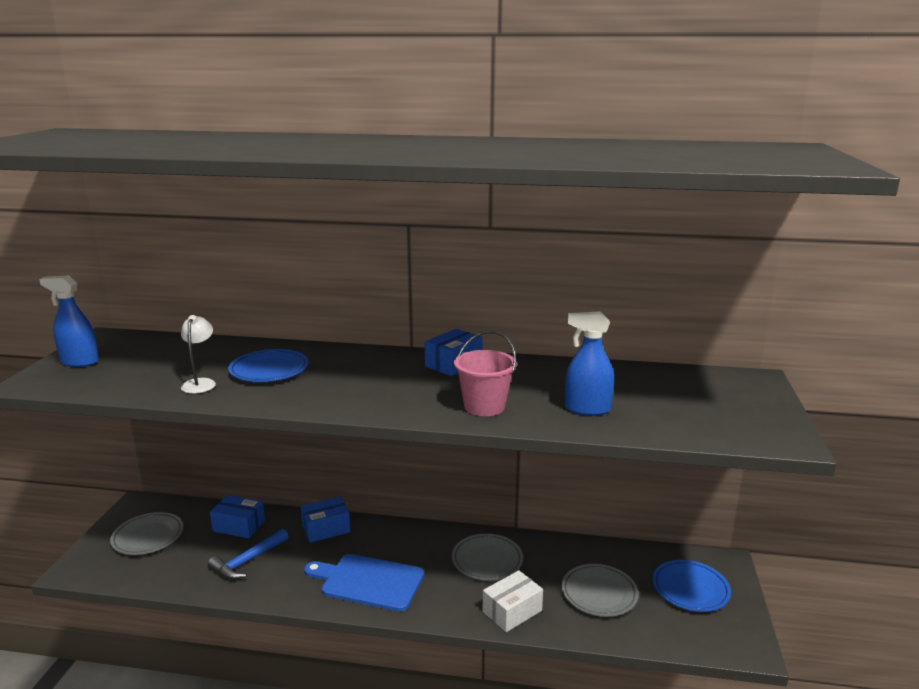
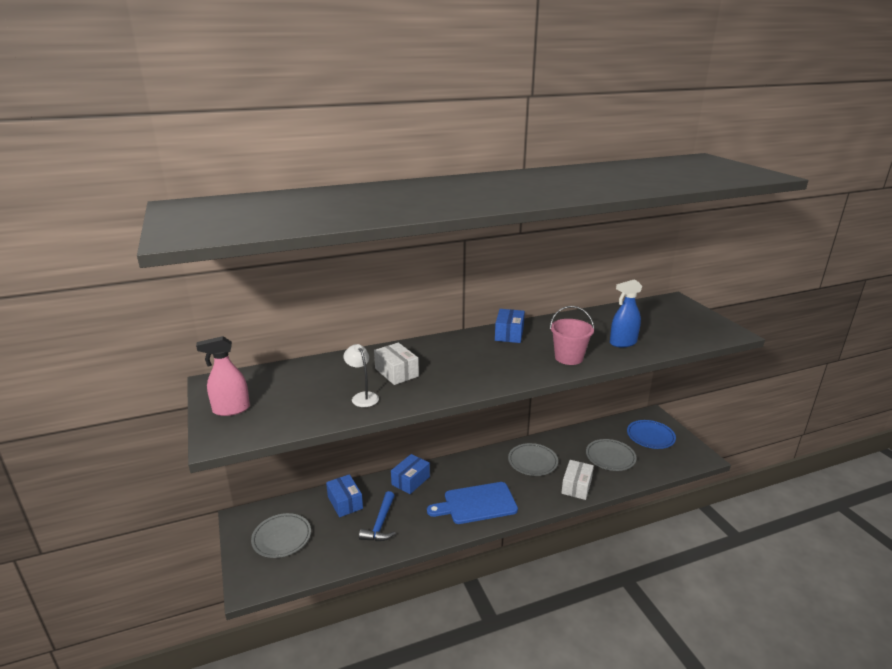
camera: 30 degrees left, 5 degrees up
blue spray bottle [39,275,99,367] -> pink spray bottle [196,336,250,416]
blue box [210,495,265,538] -> blue box turned 75 degrees clockwise [326,474,363,517]
blue plate [228,349,309,382] -> white box [374,343,419,385]

